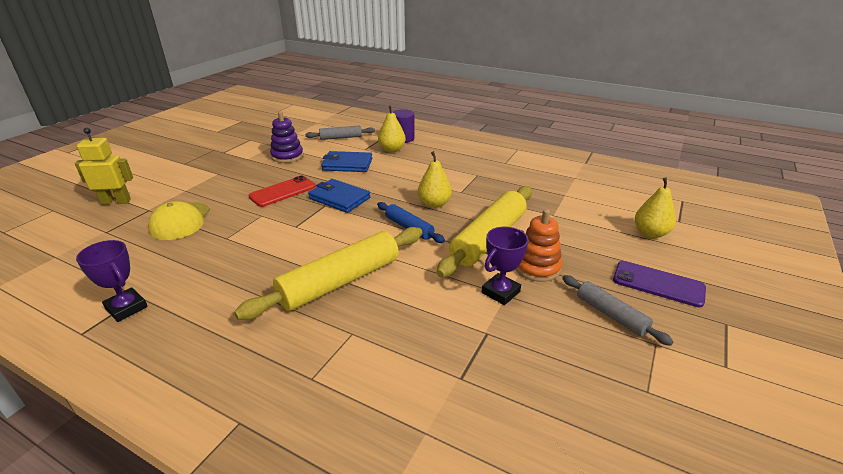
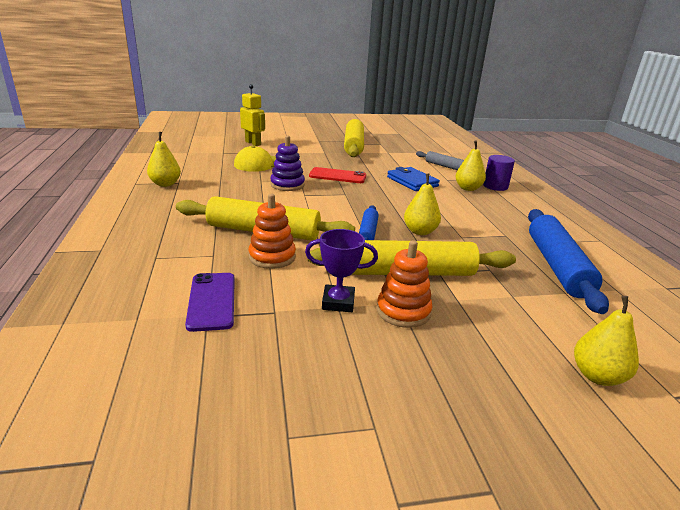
camera: 50 degrees right, 5 degrees down
purple trophy [76,240,148,322] -> yellow pear [147,132,181,187]
purple stacking toy [270,111,304,163] -> purple stacking toy moved to [270,136,305,191]
blue wallet [308,179,370,213] -> none
grey rolling pin [562,275,674,346] -> none
purple phone [613,261,706,307] -> purple phone moved to [185,273,235,332]
none -> orange stacking toy [249,194,296,269]
none -> yellow rolling pin [344,119,364,157]
none -> blue rolling pin [528,209,609,314]

